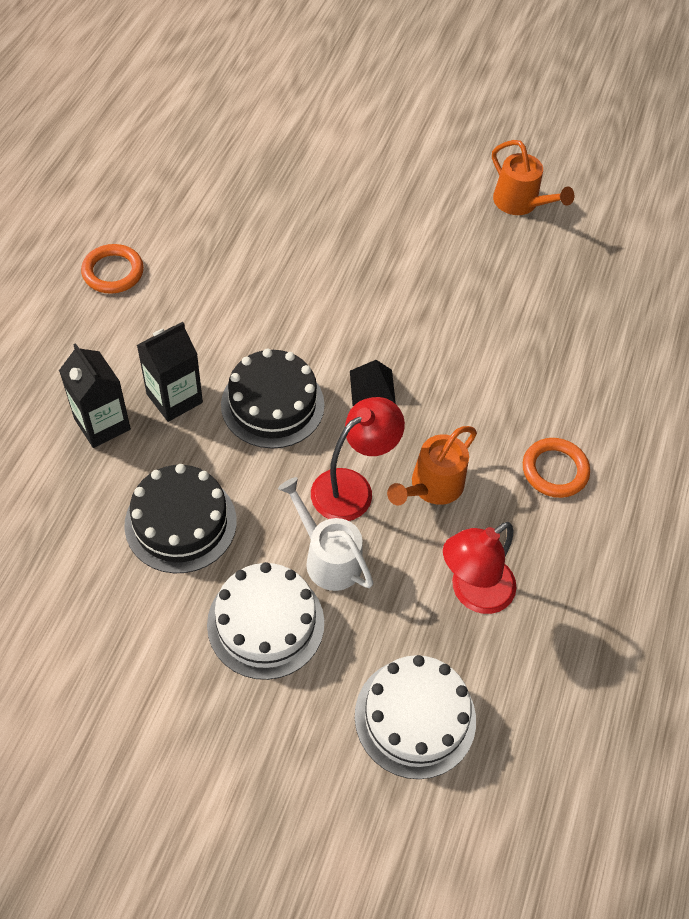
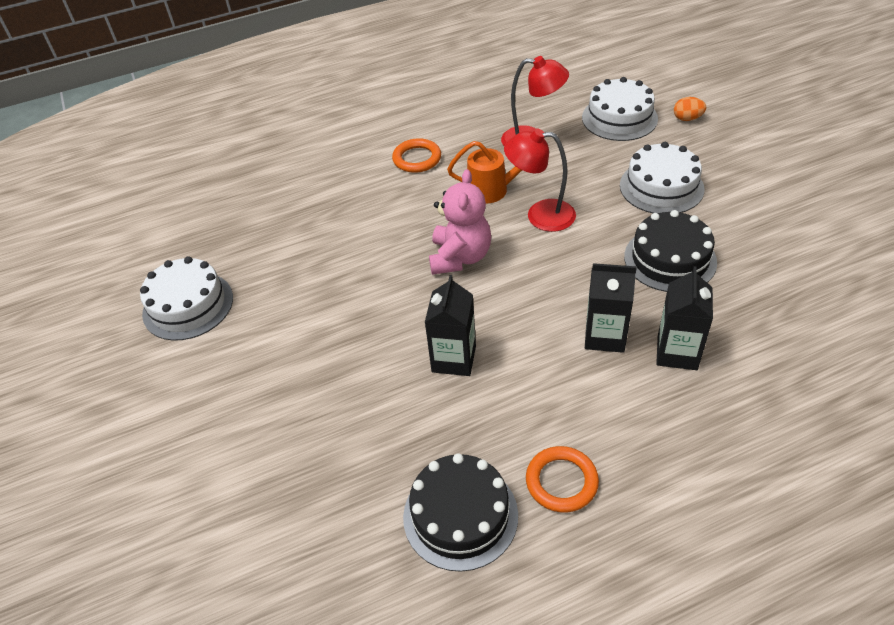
camera: 125 degrees left, 10 degrees down
black cake [221,349,325,449] -> black cake moved to [403,453,518,572]
white watering can [278,477,373,591] -> none
black pyramid [350,360,396,406] -> pink teddy bear [429,169,491,275]
orange watering can [492,140,574,215] -> white cake [140,256,233,341]
none -> black carton [425,275,476,376]
none -> orange egg [674,97,706,121]

